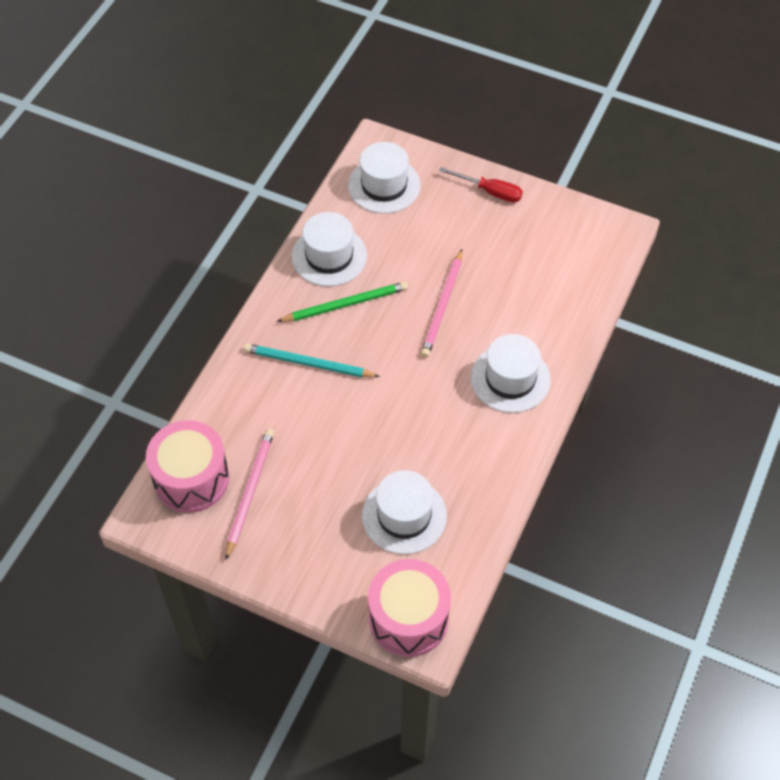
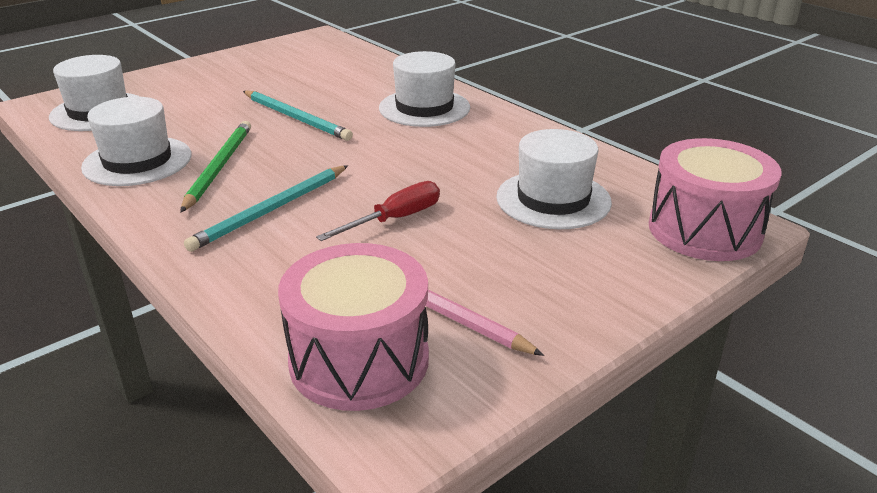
camera: 65 degrees left, 25 degrees down
pink pencil [421,249,462,358] -> turquoise pencil [243,91,353,141]
red screwdriver [439,167,523,203] -> red screwdriver moved to [316,181,440,241]

